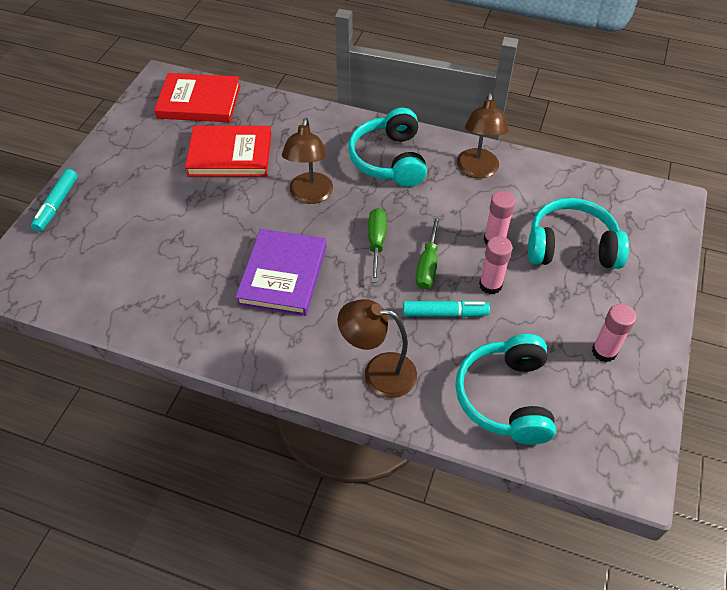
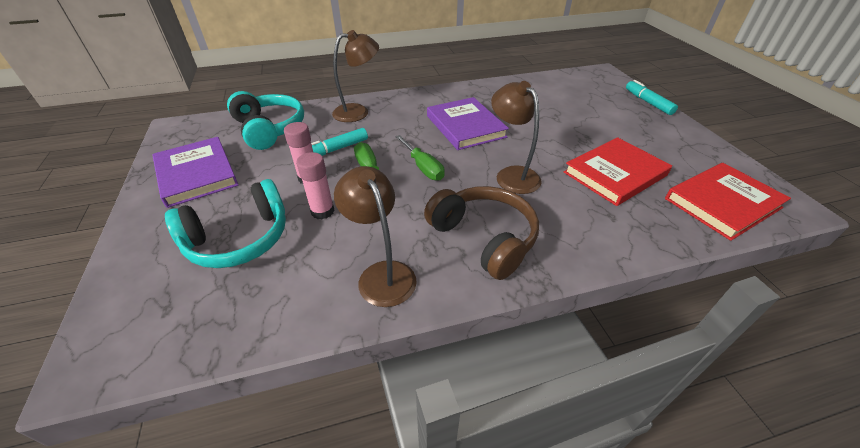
camera: 145 degrees right, 10 degrees down
turquoise headphones [348,108,427,187] -> brown headphones [424,186,539,280]
pink glue stick [592,304,636,362] -> purple book [152,137,239,208]

